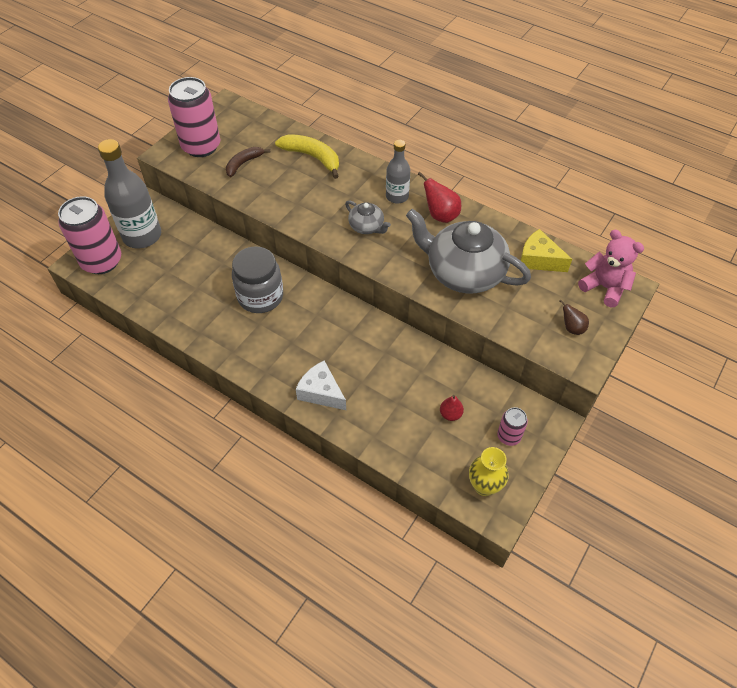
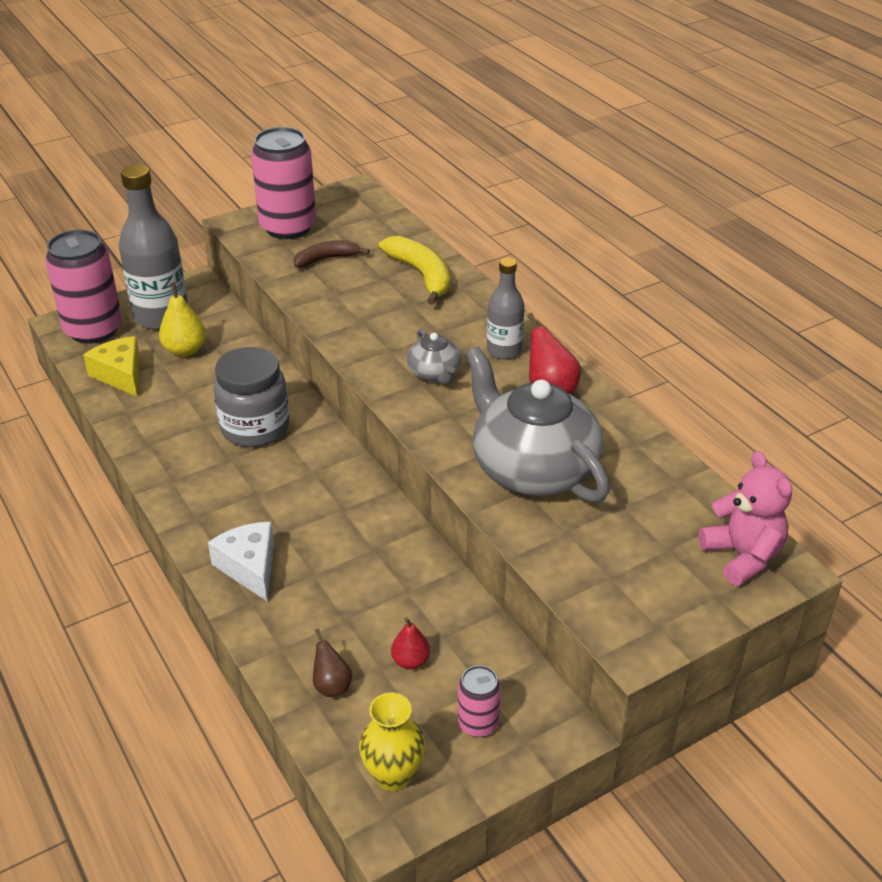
camera: 25 degrees right, 15 degrees down
yellow cheese [520,229,572,272] -> yellow cheese moved to [83,336,140,397]
brown pear [559,299,589,335] -> brown pear moved to [313,629,352,697]
none -> yellow pear [159,282,206,357]

